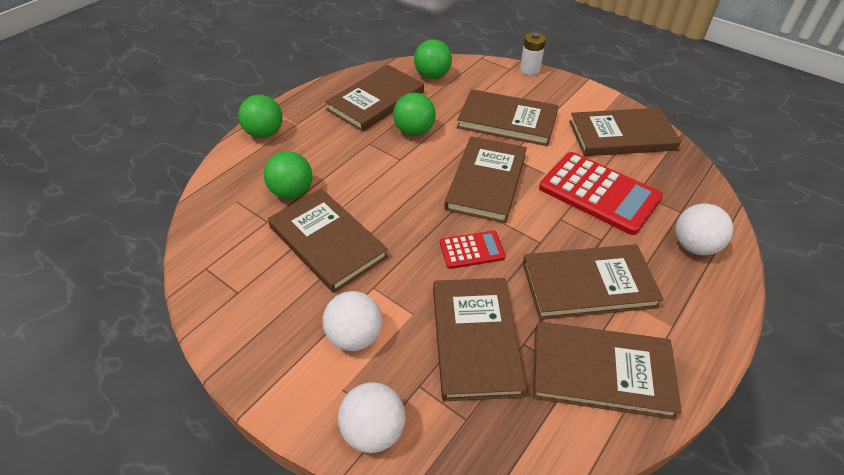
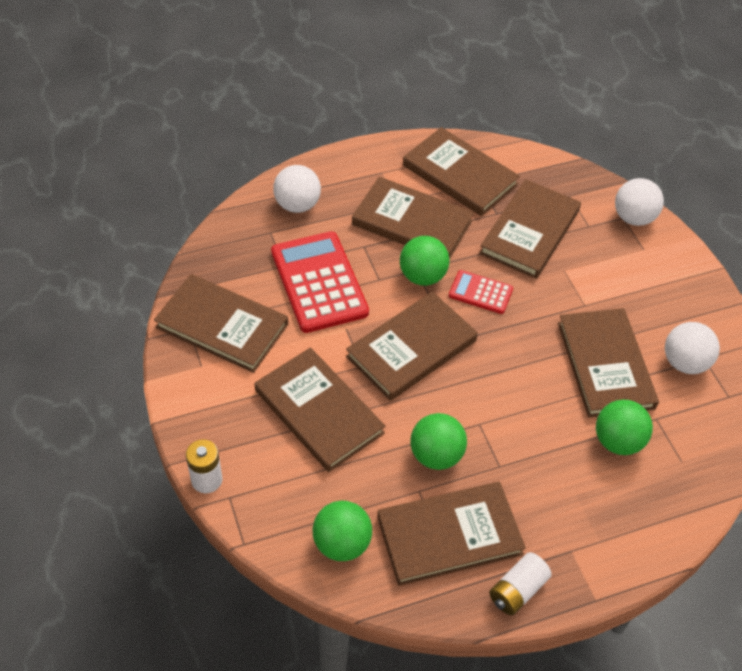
camera: 150 degrees left, 5 degrees up
green ball [238,95,283,138] -> green ball moved to [400,236,449,286]
white ball [323,291,382,351] -> white ball moved to [665,322,720,374]
none -> white battery [489,552,552,615]

